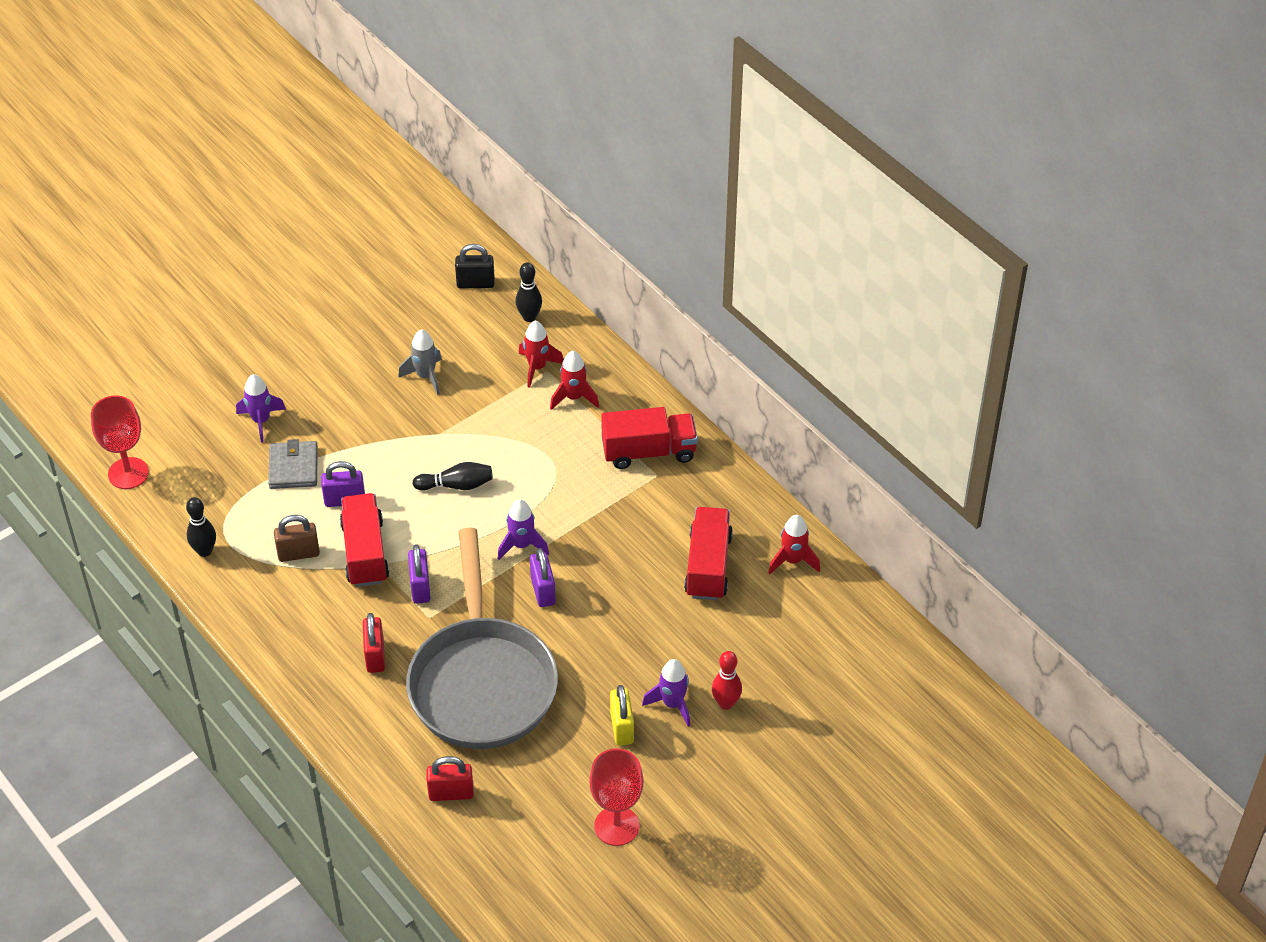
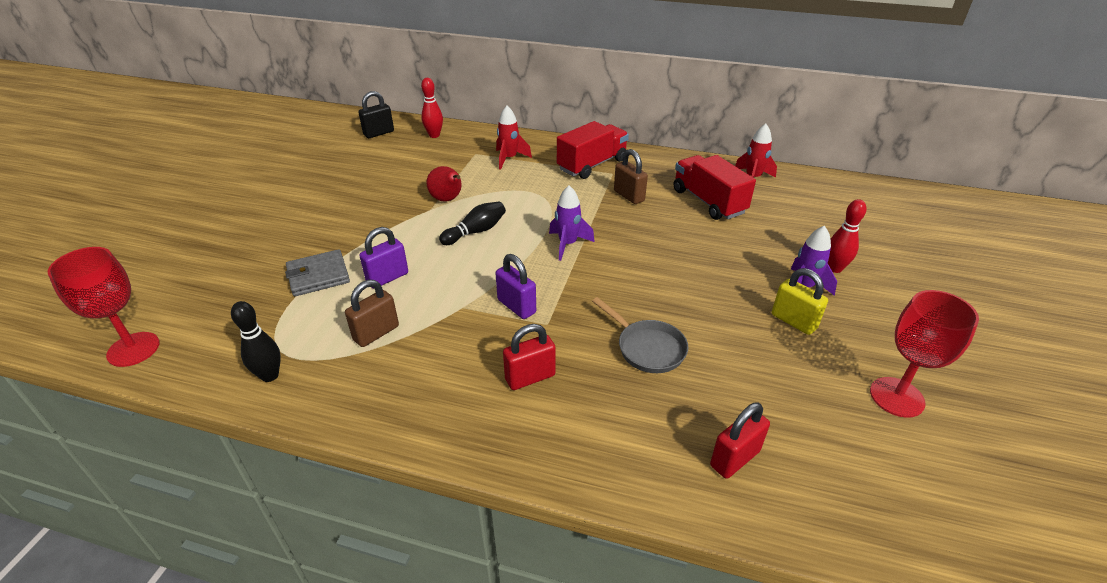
camera: 35 degrees left, 10 degrees down
purple rocket [236,374,286,443] -> none
grey wallet [268,439,318,489] -> grey wallet turned 75 degrees counterclockwise [285,249,350,296]
red truck [340,493,389,587] -> none
red padlock [363,613,385,673] -> red padlock turned 75 degrees counterclockwise [503,324,556,390]
grey rocket [398,329,442,395] -> none
grey pan [406,528,558,749] -> grey pan [592,297,689,373], size x0.42
black bowling pin [516,262,542,322] -> red bowling pin [421,78,443,138]
red rocket [519,321,564,388] -> none
purple padlock [530,548,556,607] -> none
none -> red pear [426,166,462,202]
none -> brown padlock [614,149,648,204]

